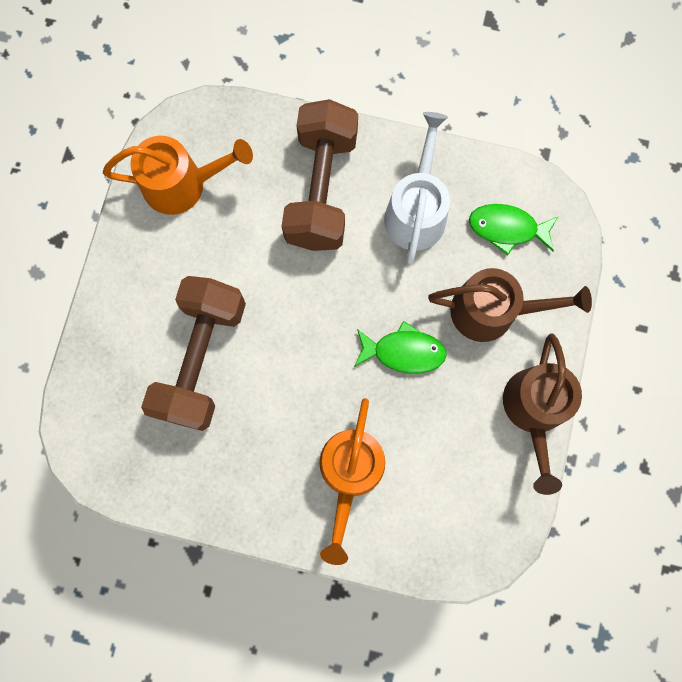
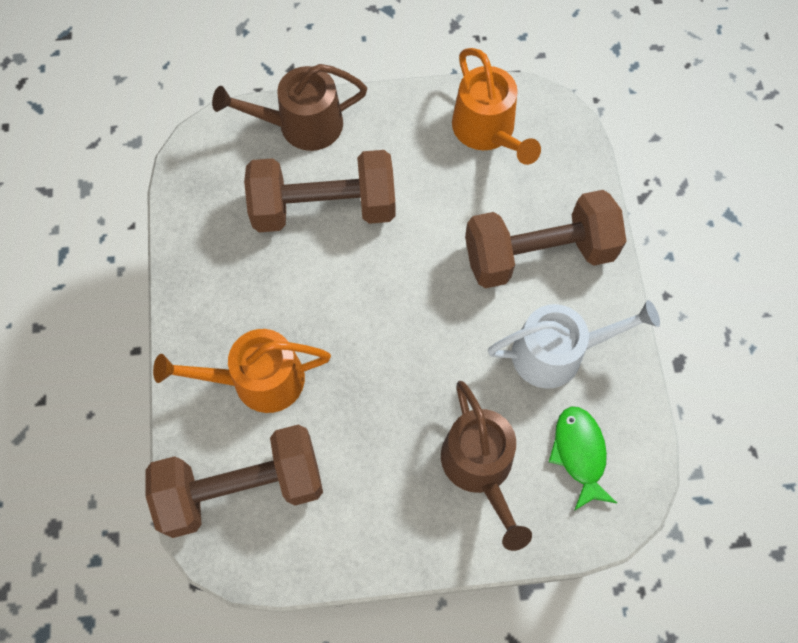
camera: 70 degrees right, 10 degrees down
green fish [354,321,447,374] -> none
brown watering can [503,333,582,495] -> brown watering can moved to [212,64,367,151]
none -> brown dumbbell [145,424,323,538]

